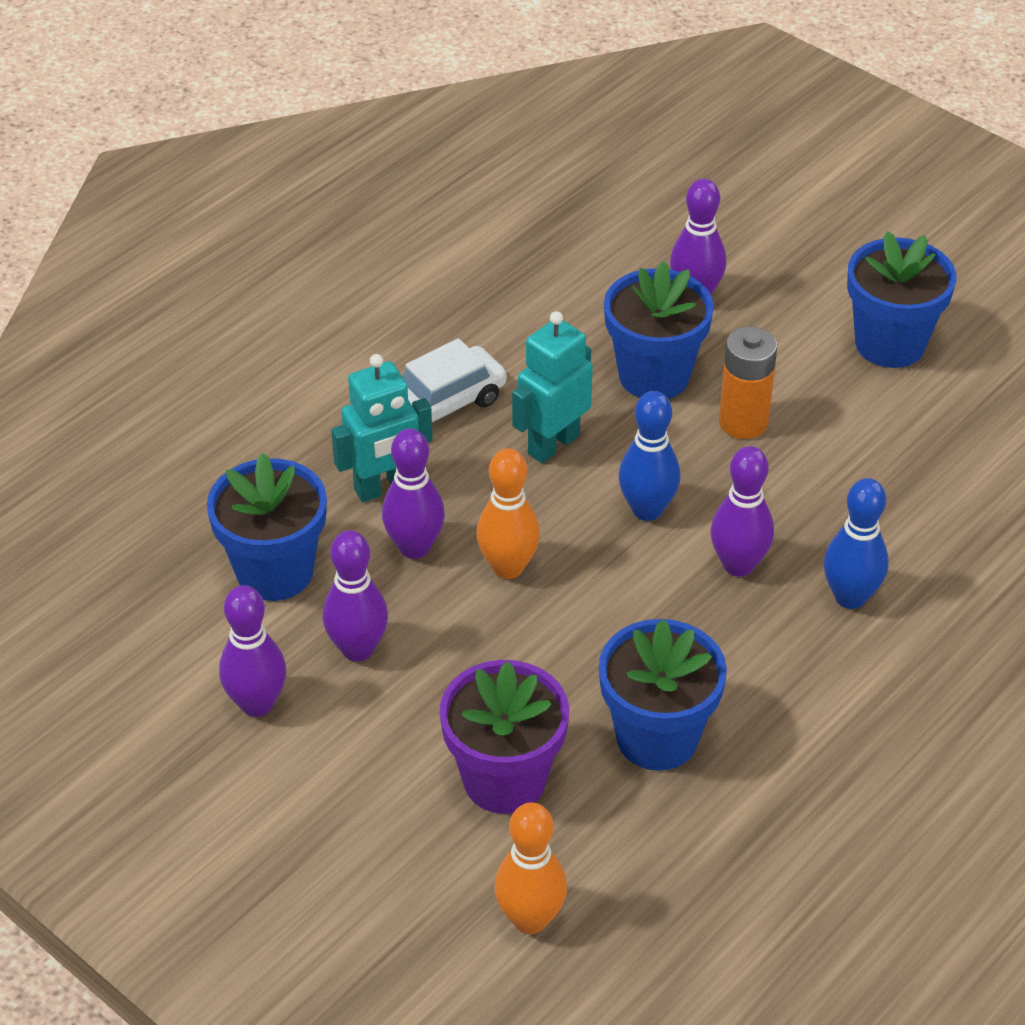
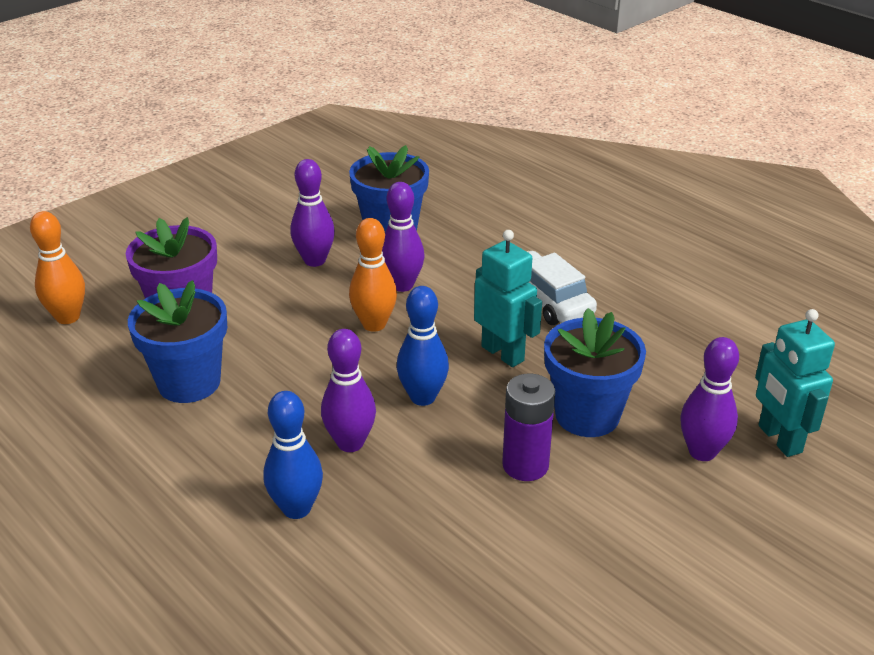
camera: 95 degrees right, 10 degrees down
purple bowling pin [219,585,286,717] -> none
turquoise robot [331,354,433,502] -> turquoise robot moved to [755,309,835,457]
orange battery [719,326,777,439] -> purple battery [502,373,555,481]
blue flower pot [847,231,956,368] -> none

